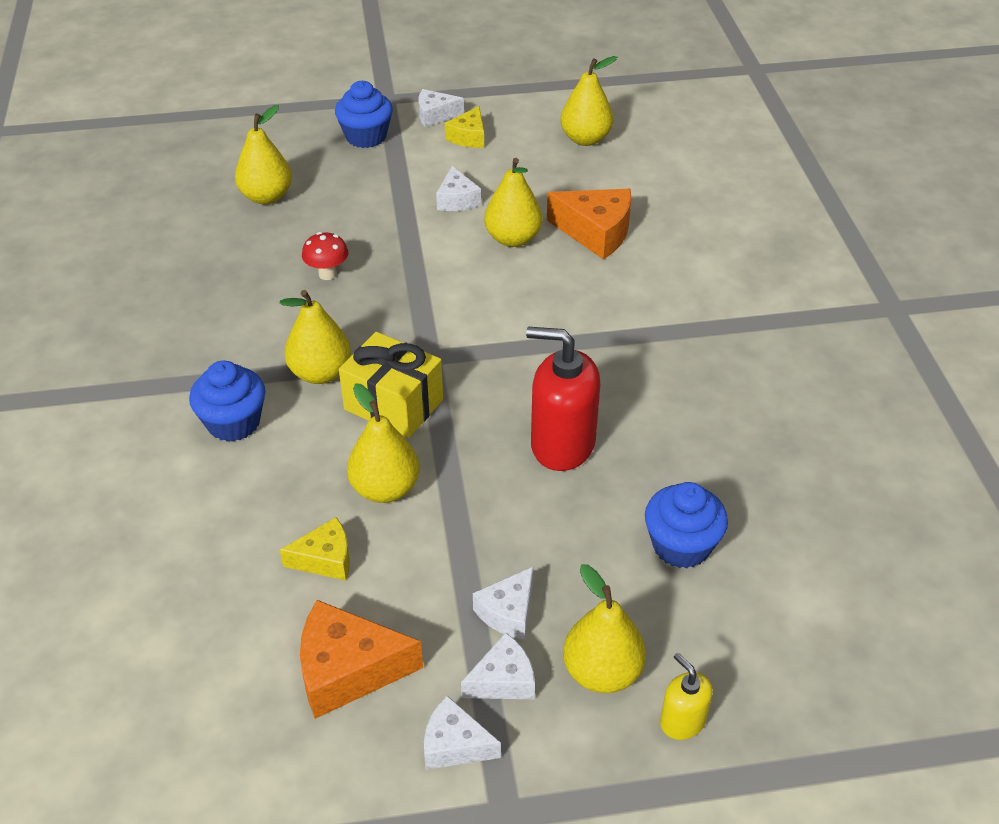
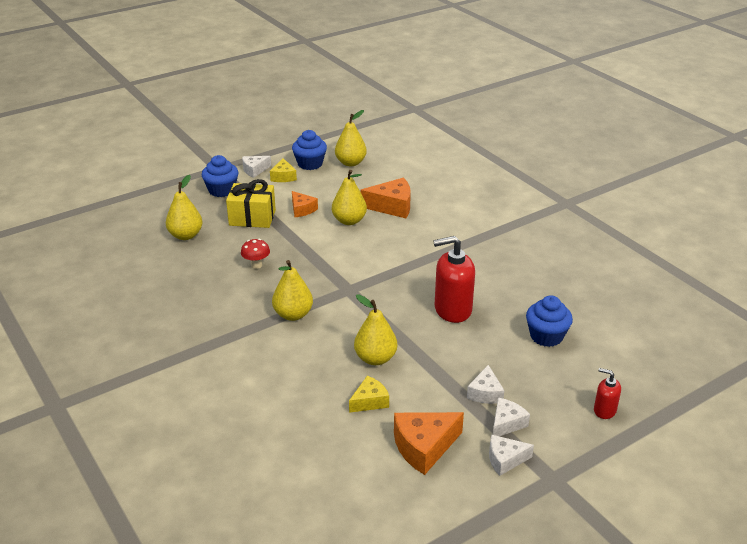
camera: 25 degrees left, 10 degrees down
blue cupcake [189,360,265,442] -> blue cupcake moved to [292,130,327,170]
yellow gift [339,332,443,438] -> yellow gift moved to [226,179,276,228]
white cheese [436,166,481,211] -> orange cheese [292,191,318,217]
yellow pear [563,564,646,693] -> none
yellow soap dispenser [660,653,713,740] -> red soap dispenser [594,368,621,419]

